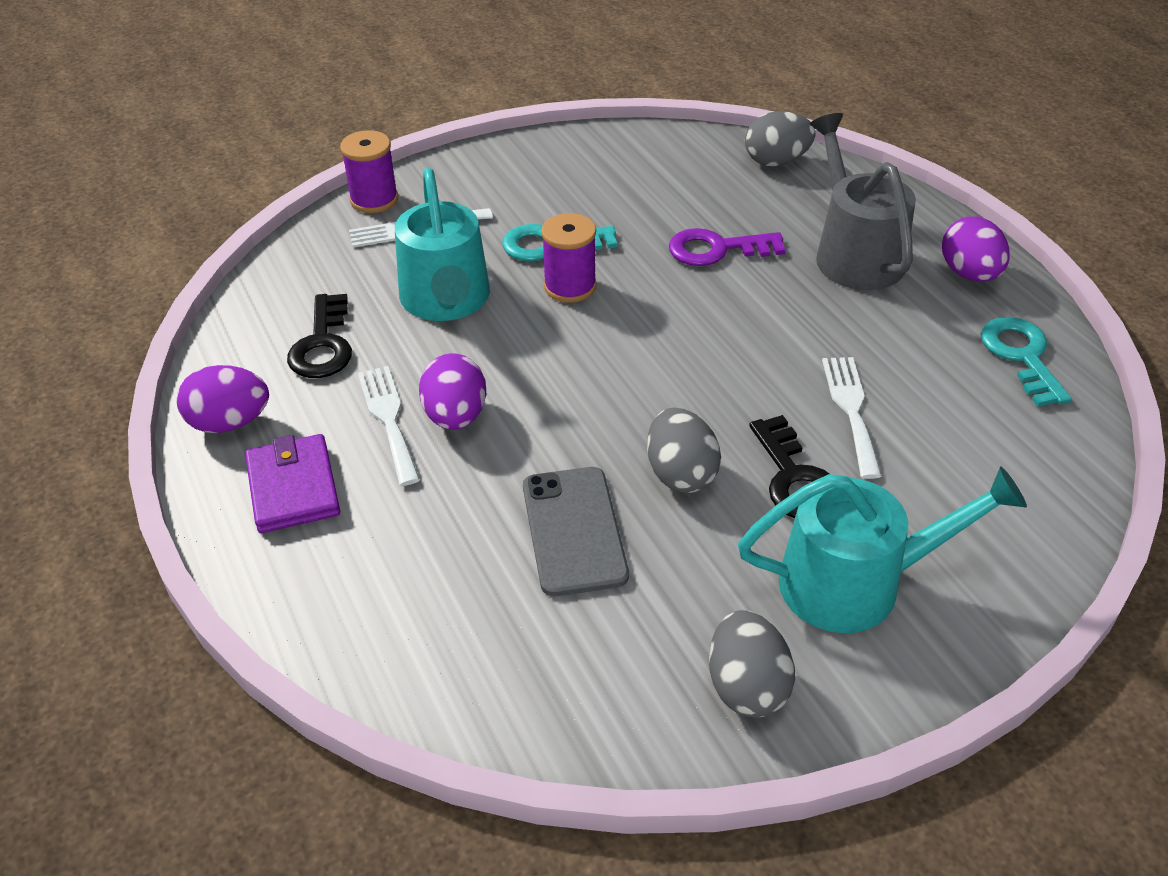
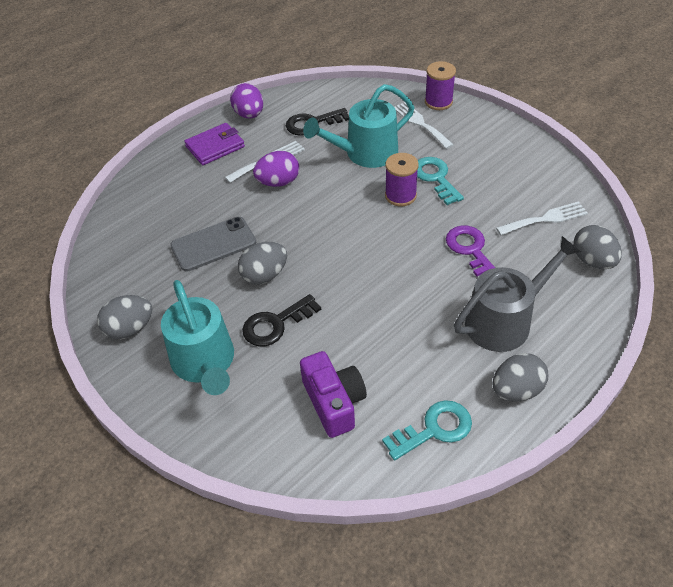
camera: 75 degrees right, 5 degrees up
white fork [822,357,882,479] -> white fork moved to [496,201,588,235]
purple egg [942,216,1010,282] -> grey egg [493,353,548,402]
none -> purple camera [300,351,367,438]

